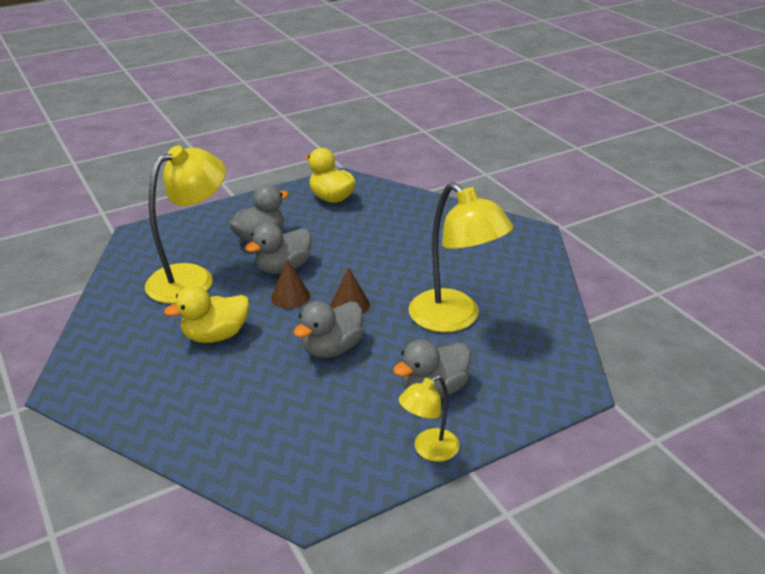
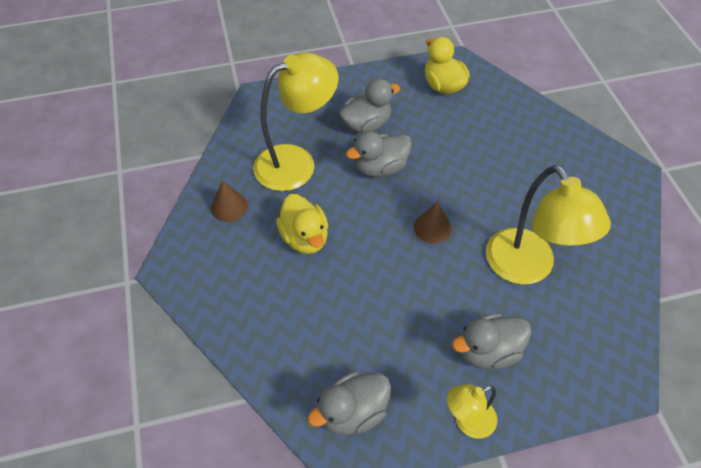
camera: 15 degrees right, 20 degrees up
yellow duck [164,286,249,343] -> yellow duck turned 105 degrees counterclockwise [276,194,328,254]
brown cone [271,259,310,309] -> brown cone moved to [211,180,248,222]
grey duck [293,301,363,358] -> grey duck moved to [308,371,391,435]

